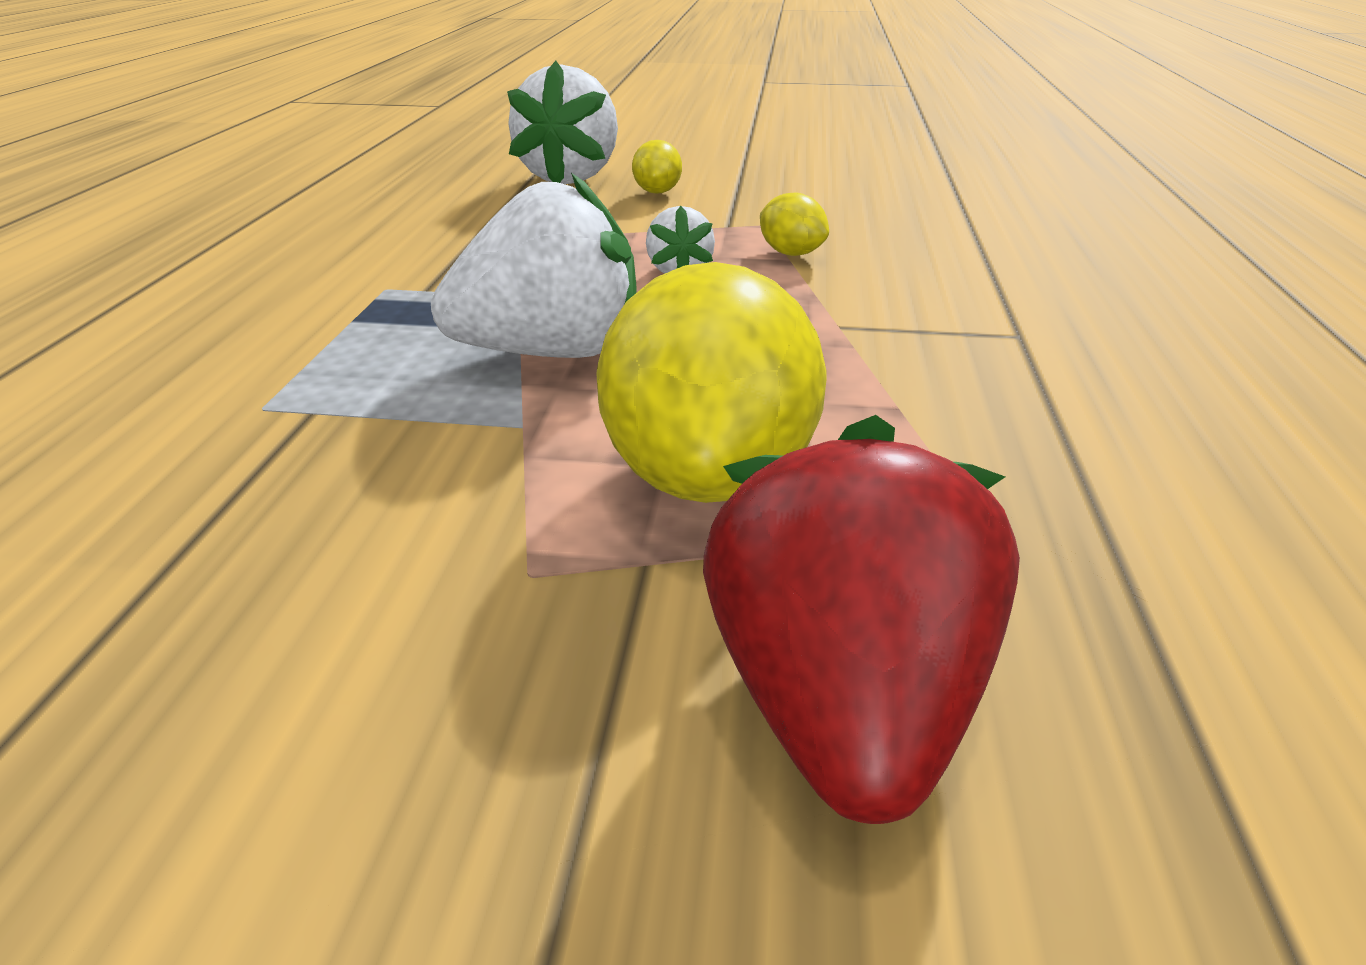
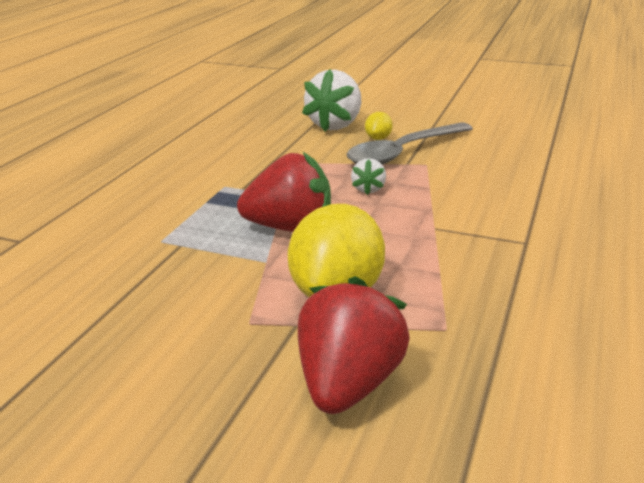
camera: 15 degrees right, 5 degrees down
white strawberry [431,173,636,358] -> red strawberry [237,152,331,232]
yellow lemon [760,193,829,256] -> none
none -> grey spoon [347,123,473,165]

